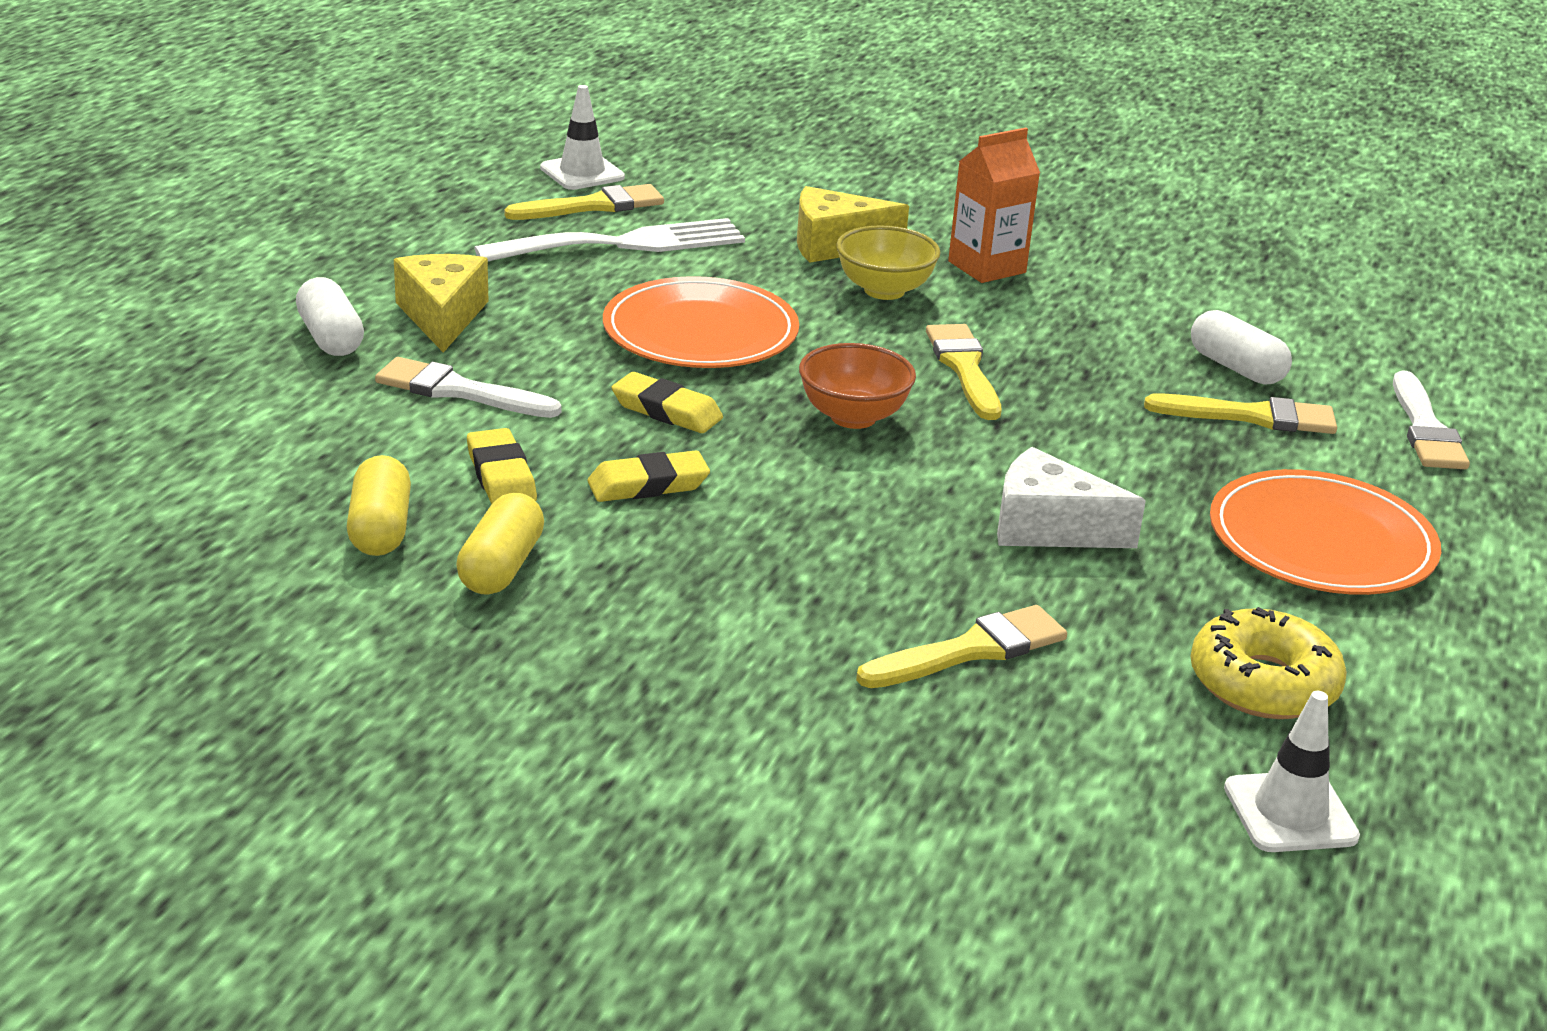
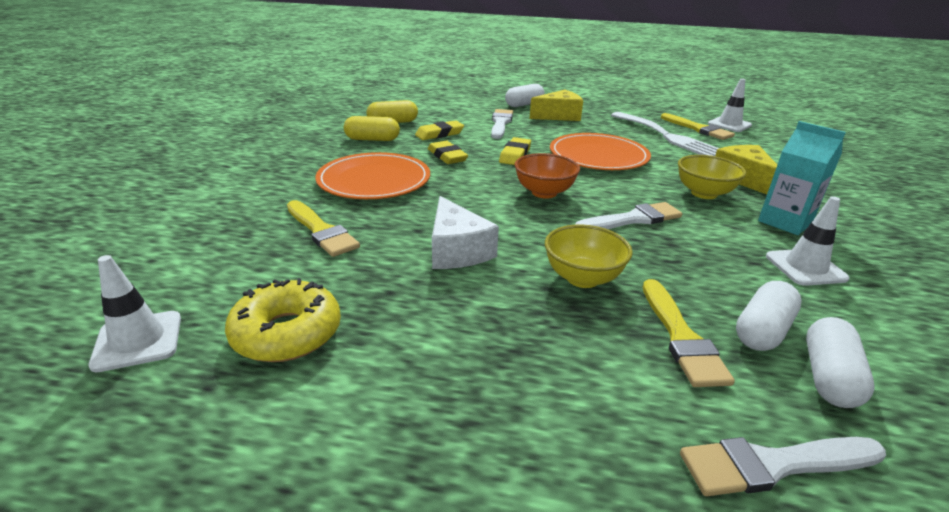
camera: 80 degrees right, 0 degrees up
yellow brush [926,324,1001,420] -> white brush [575,202,682,229]
orange carton [948,128,1040,283] -> turquoise carton [758,121,846,235]
white cheese [997,447,1146,548] -> white cheese turned 150 degrees clockwise [432,196,499,269]
orange plate [1210,469,1441,595] -> orange plate moved to [315,152,430,199]
none -> yellow bowl [545,224,633,288]
none -> white traffic cone [766,196,849,286]
none -> white capsule [806,317,875,408]

